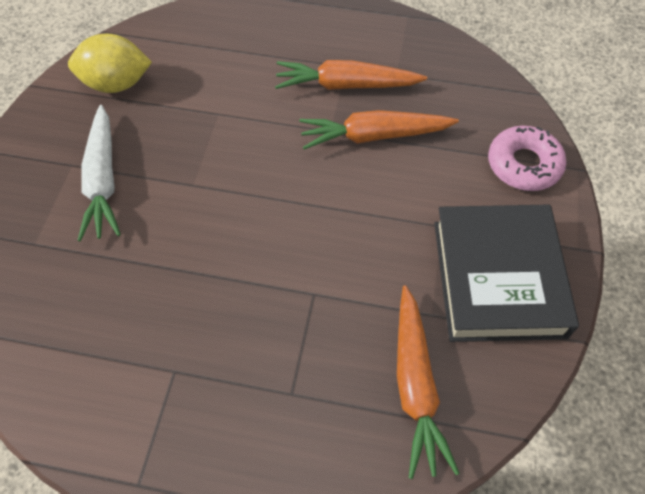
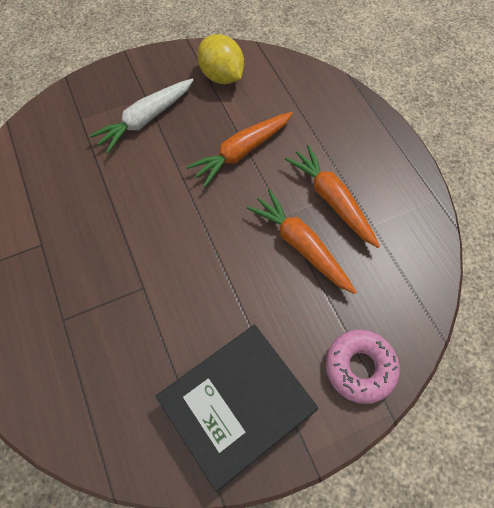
camera: 55 degrees right, 5 degrees up
orange carrot [397,285,460,479] -> orange carrot moved to [186,112,293,187]

